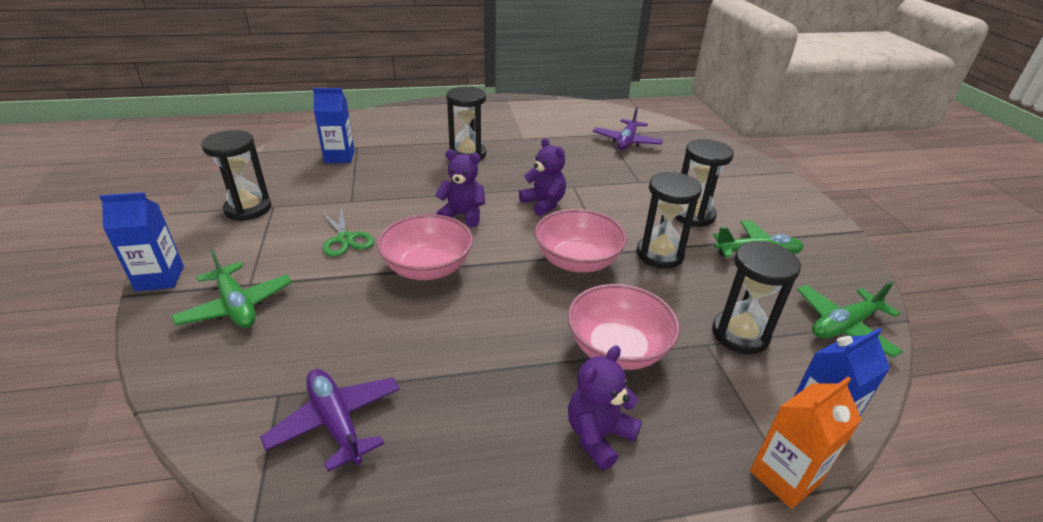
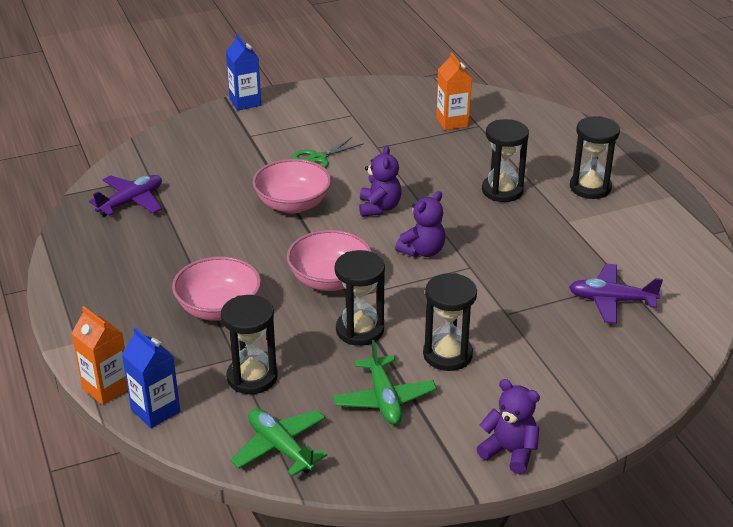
camera: 80 degrees right, 0 degrees up
green plane [172,249,292,328] -> none
black hourglass [201,130,271,221] -> black hourglass moved to [570,116,620,199]
blue carton [313,88,355,163] -> orange carton [436,52,472,130]
purple teddy bear [568,345,642,471] -> purple teddy bear moved to [476,379,540,474]

